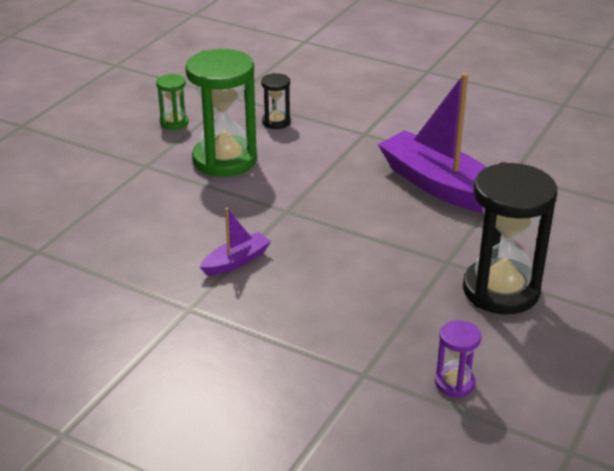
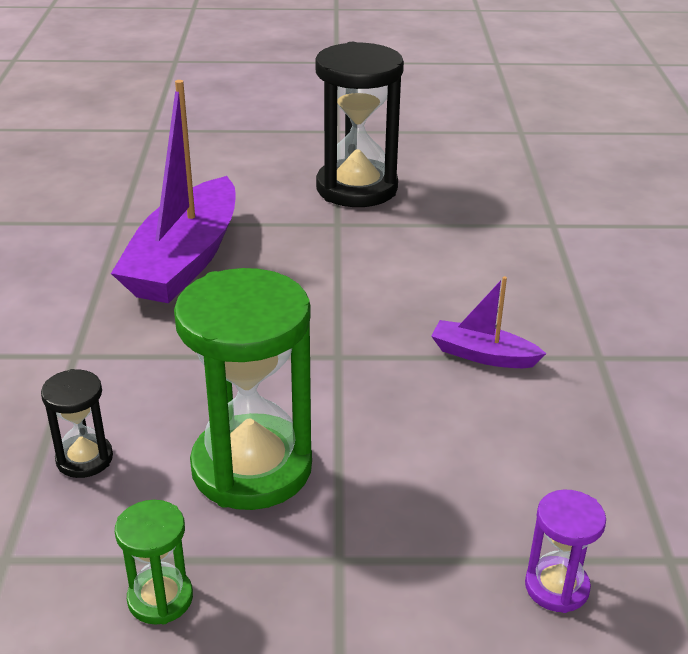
camera: 120 degrees left, 0 degrees up
purple hourglass [435,320,481,397] -> purple hourglass moved to [525,489,606,613]

